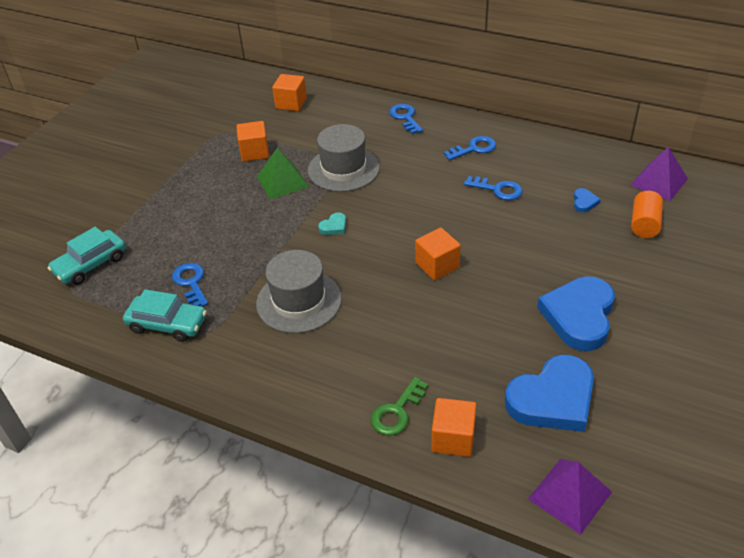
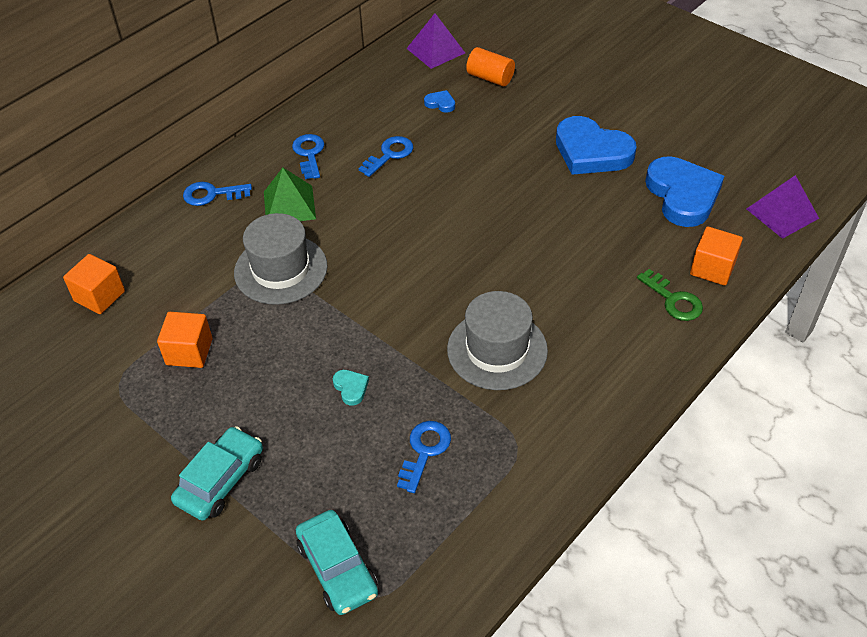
camera: 75 degrees left, 5 degrees up
turquoise car [123,289,207,342] -> turquoise car moved to [171,426,263,521]
blue key [172,263,208,307] -> blue key turned 120 degrees clockwise [397,421,451,493]
green pyramid [257,148,309,199] -> green pyramid moved to [264,168,316,221]
turquoise heart [318,212,346,235] -> turquoise heart moved to [333,370,369,406]
orange cube [415,228,461,280] -> none

